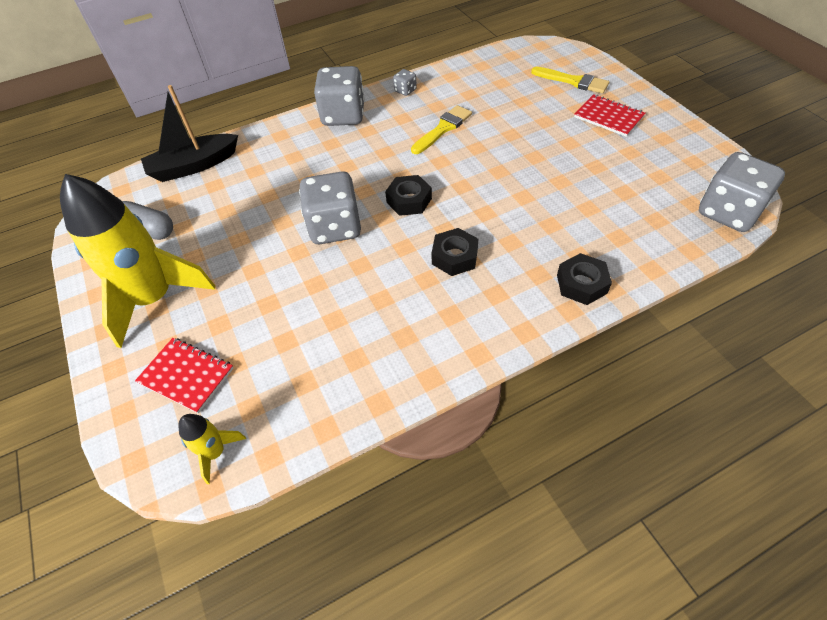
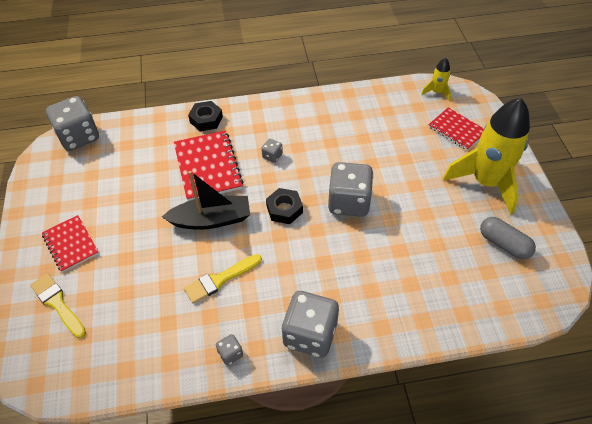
camera: 165 degrees left, 0 degrees up
black boat [141,85,238,182] -> black boat moved to [162,171,250,230]
black nut [431,228,478,276] -> grey dice [261,139,283,163]
none -> red notebook [174,130,243,201]

